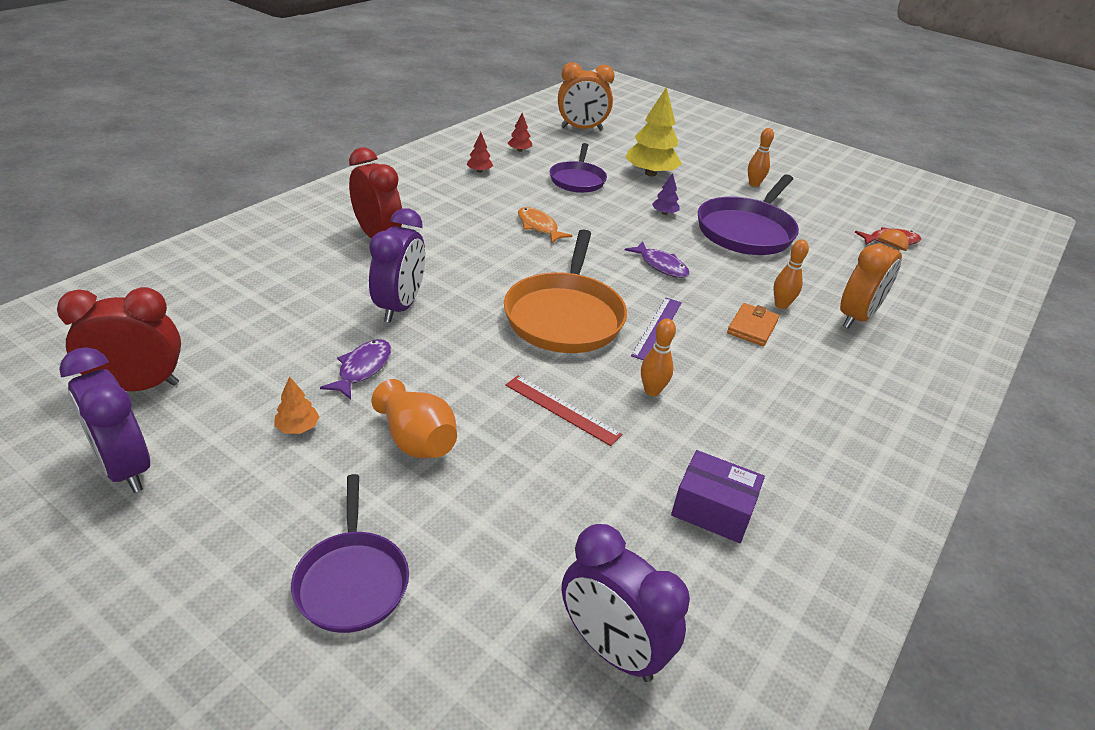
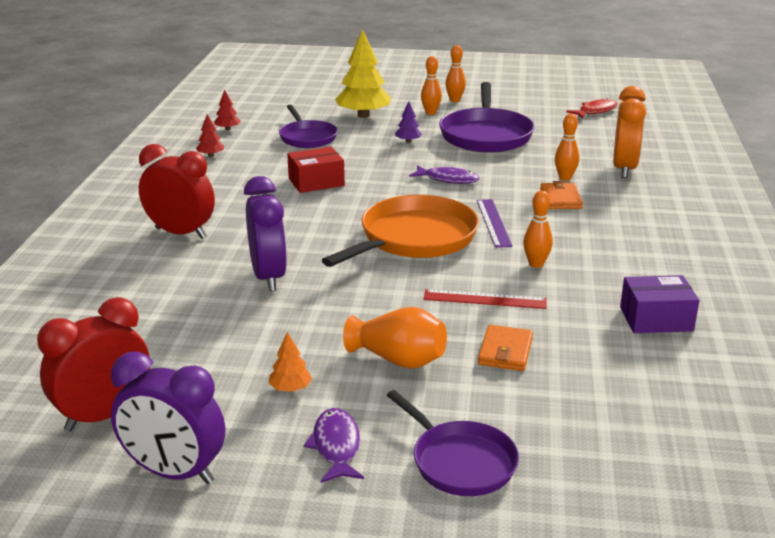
camera: 25 degrees left, 10 degrees down
purple fish [320,339,391,399] -> purple fish moved to [304,408,364,483]
orange pan [504,229,627,353] -> orange pan turned 120 degrees counterclockwise [322,195,479,267]
orange fish [518,207,573,244] -> red box [287,147,345,193]
orange clock [558,62,615,131] -> none
purple clock [561,524,690,682] -> none
none -> orange bowling pin [421,56,442,115]
none -> orange wallet [478,325,533,371]

